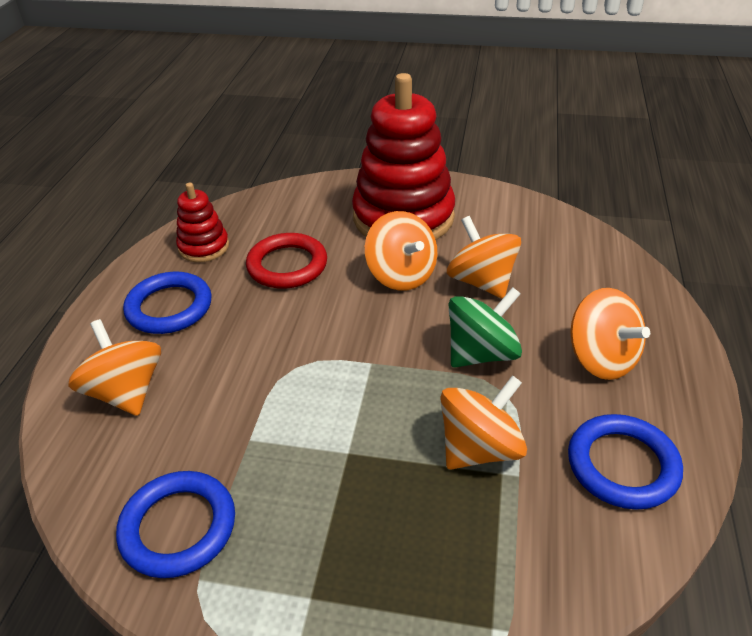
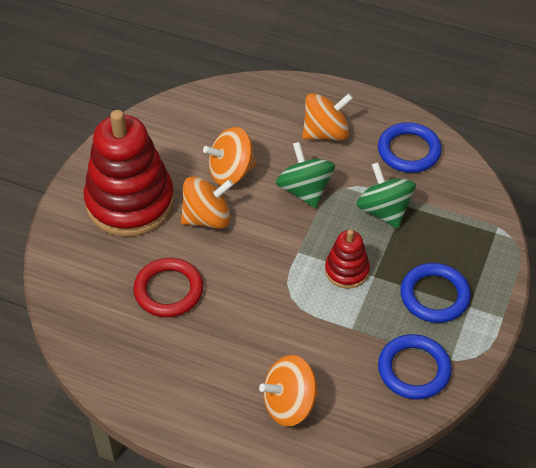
camera: 80 degrees left, 10 degrees up
blue ring [123,272,212,334] -> blue ring moved to [401,263,471,323]
red stacking toy [176,183,229,262] -> red stacking toy moved to [325,229,370,289]
orange spinning top [440,375,527,470] -> green spinning top [356,162,416,228]

